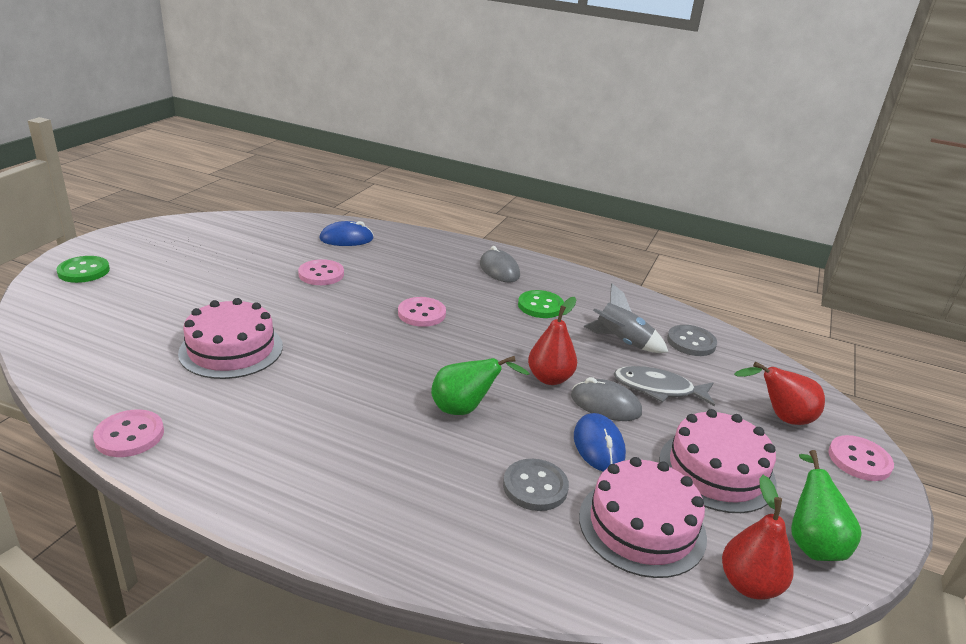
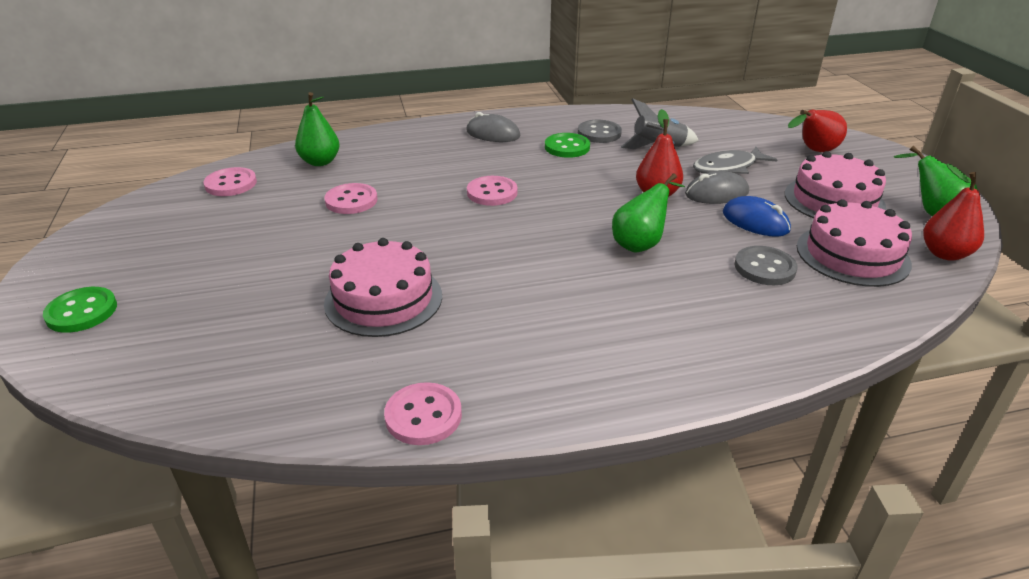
camera: 35 degrees left, 5 degrees up
blue mouse [319,221,374,246] -> green pear [295,92,340,166]
grey button [667,325,717,356] -> grey button moved to [578,120,622,143]
pink button [828,435,894,481] -> pink button moved to [204,167,257,196]

